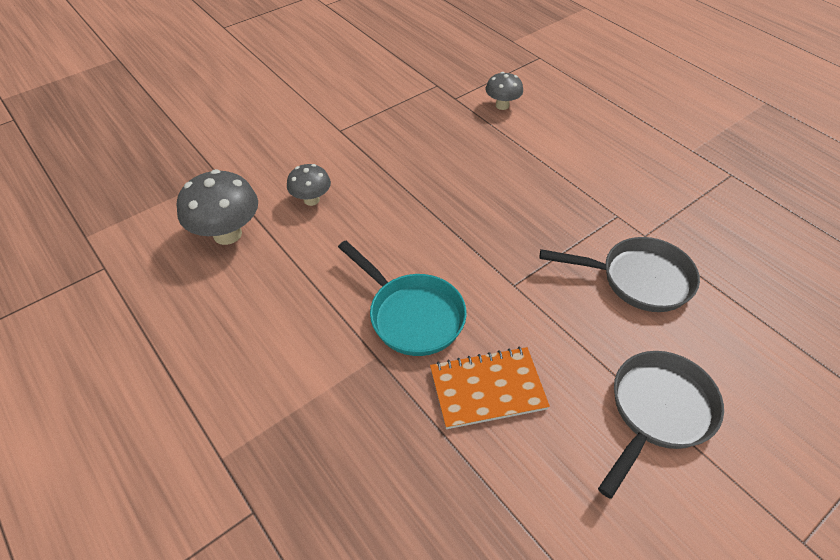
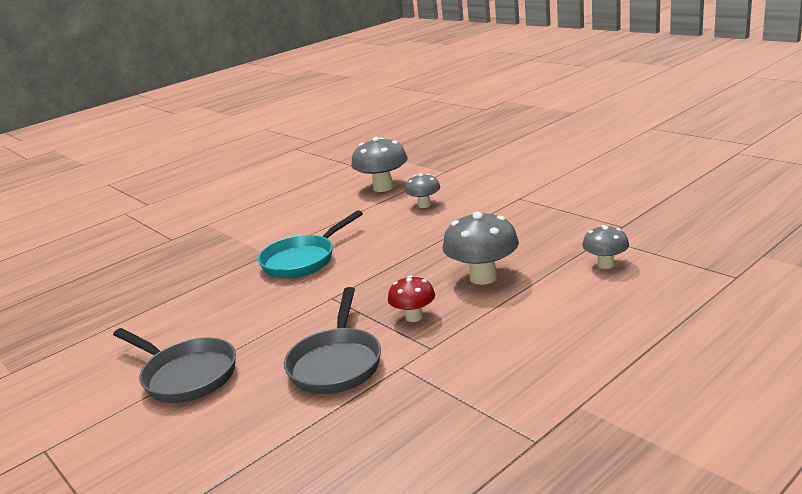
camera: 90 degrees right, 25 degrees down
orange notebook [430,347,550,429] -> none
none -> red mushroom [388,275,435,322]
none -> grey mushroom [443,212,519,285]

